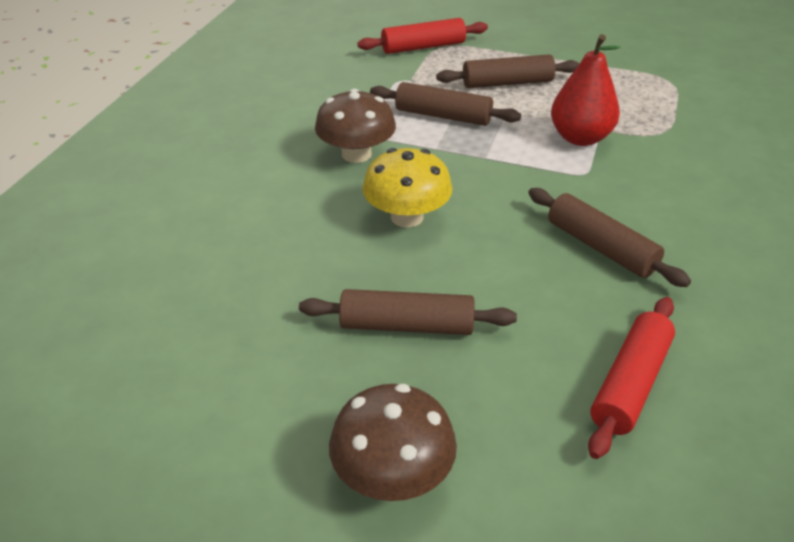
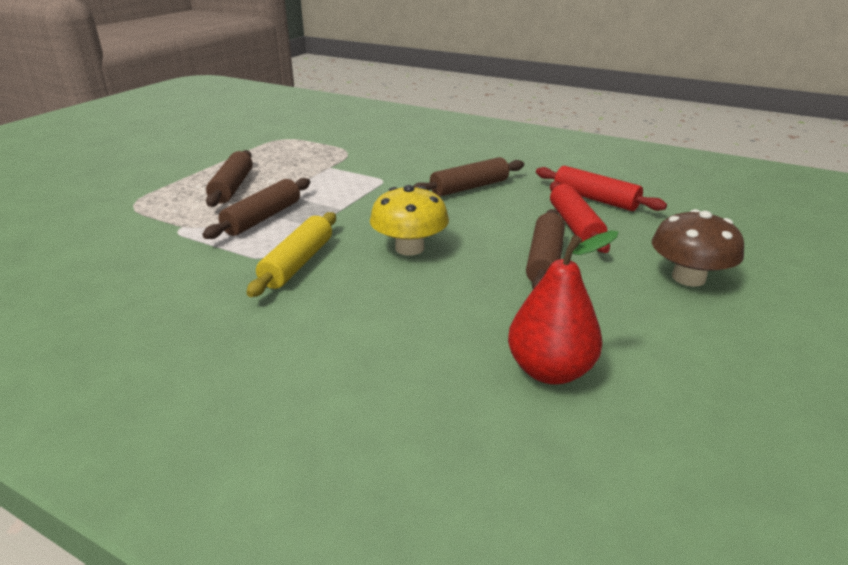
camera: 80 degrees left, 10 degrees down
brown mushroom [315,88,396,163] -> yellow rolling pin [247,212,336,297]
red rolling pin [357,18,488,54] -> red rolling pin moved to [550,181,610,253]
red pear [551,34,621,146] -> red pear moved to [508,231,619,384]

